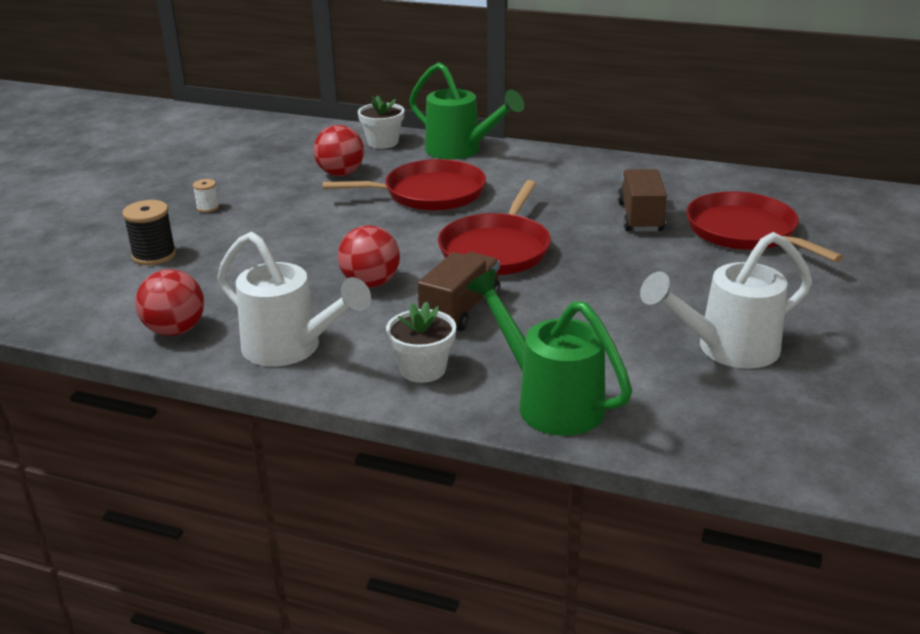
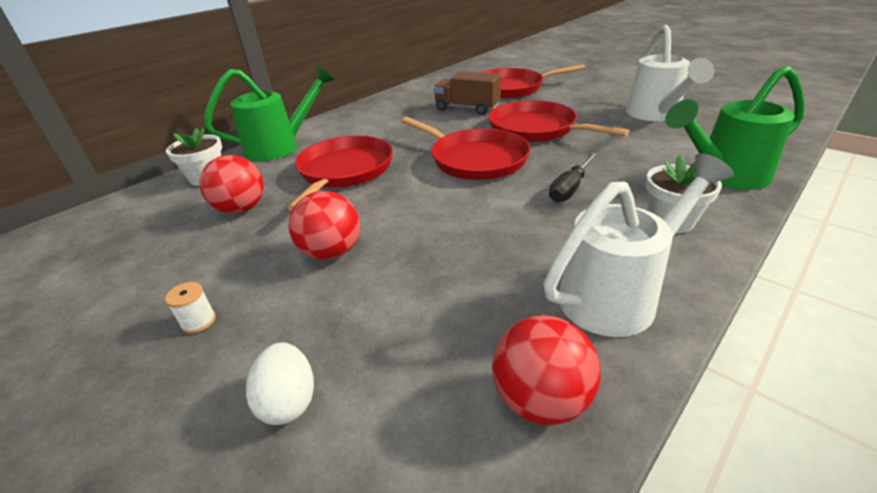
camera: 65 degrees left, 5 degrees up
black spool [122,200,176,265] -> white egg [246,342,314,425]
red ball [338,225,400,288] -> red ball moved to [289,191,360,260]
brown truck [418,252,500,331] -> black screwdriver [549,152,598,203]
none -> red pan [488,100,630,142]

